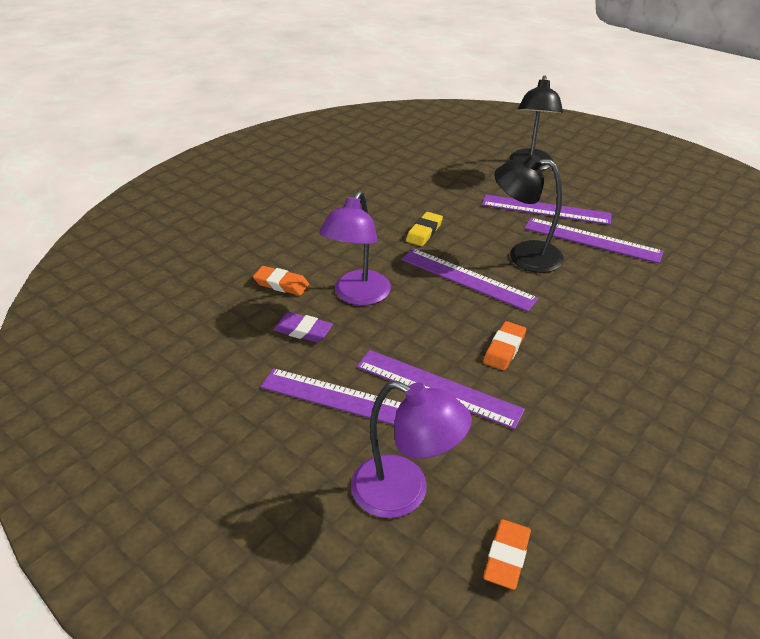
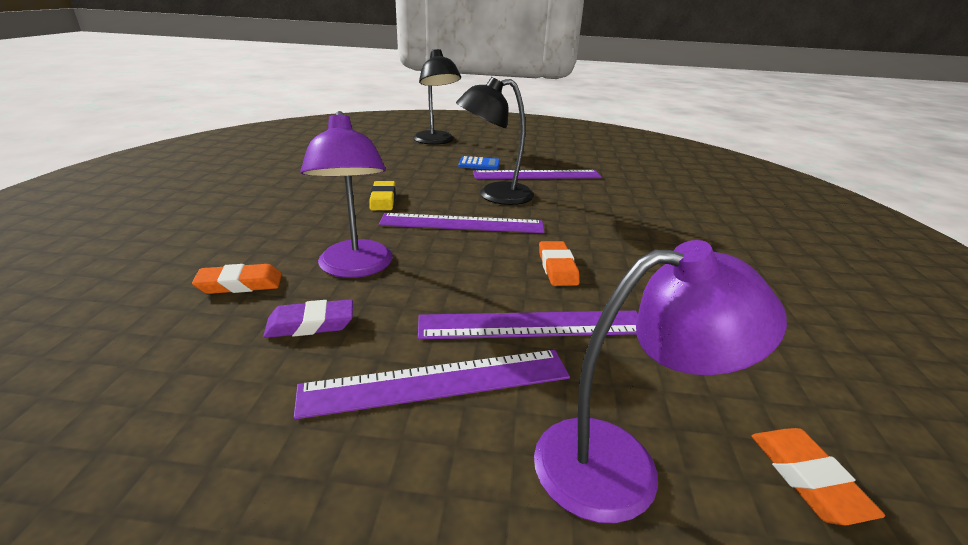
camera: 35 degrees left, 10 degrees down
purple ruler [482,195,612,225] -> blue calculator [458,156,500,170]

